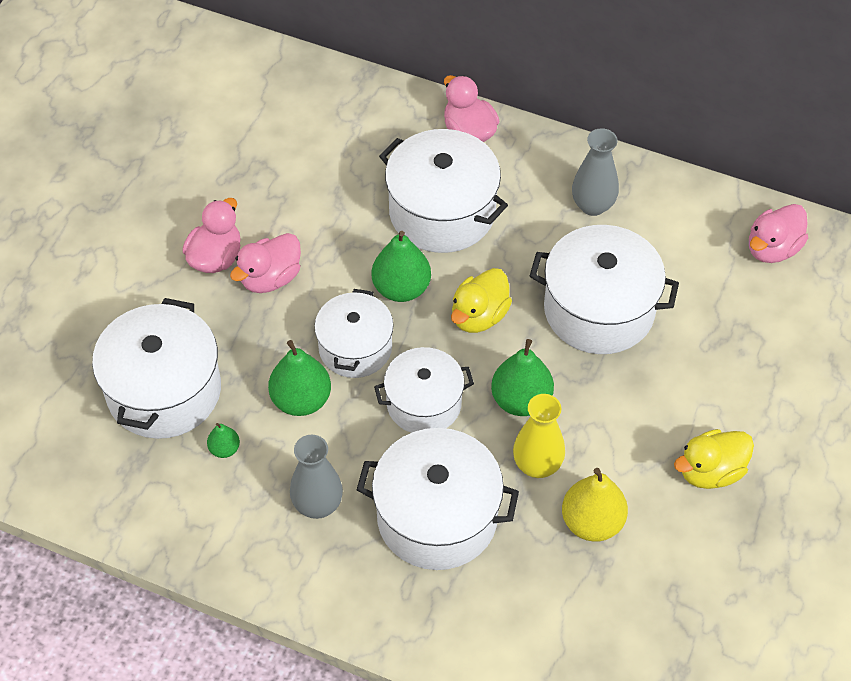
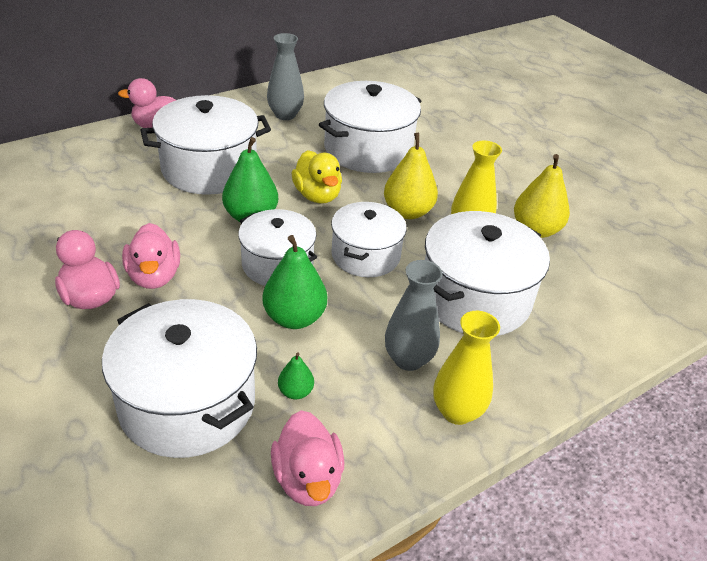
camera: 60 degrees left, 15 degrees down
green pear [491,339,554,416] -> yellow pear [384,133,438,219]
yellow duck [674,429,754,489] -> none
pink duck [749,204,808,263] -> pink duck moved to [271,410,344,506]
none -> yellow vase [434,311,500,425]

